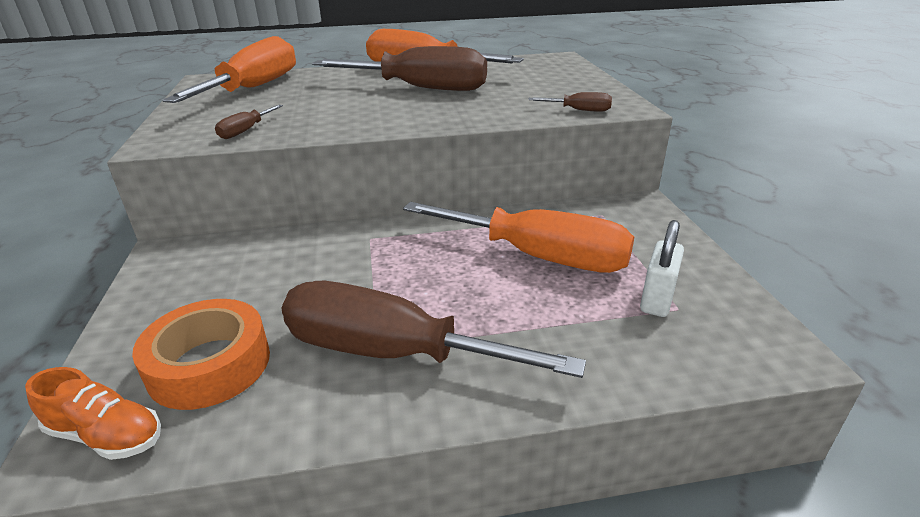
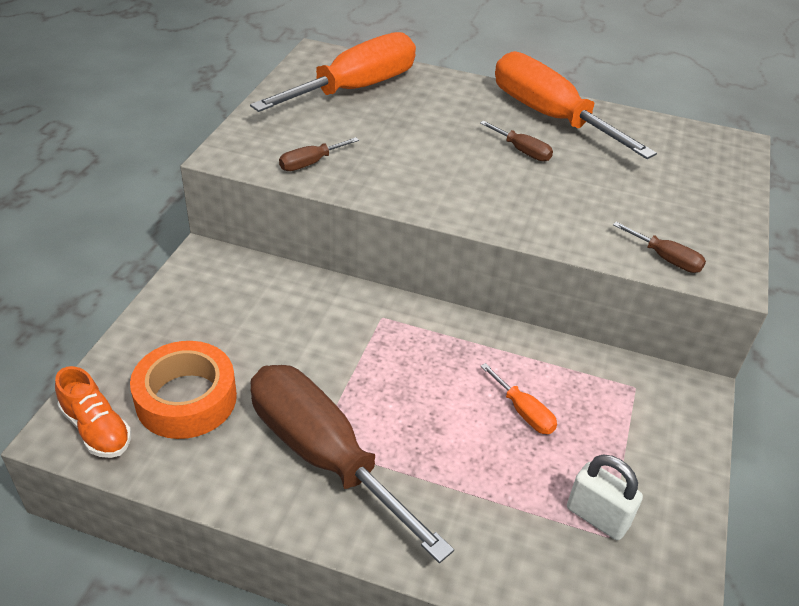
camera: 25 degrees right, 10 degrees up
brown screwdriver [312,46,487,91] -> brown screwdriver [480,121,553,162], size x0.40
orange screwdriver [403,202,634,273] -> orange screwdriver [480,363,557,434], size x0.40
white padlock [640,220,684,317] -> white padlock turned 75 degrees clockwise [567,455,643,540]

